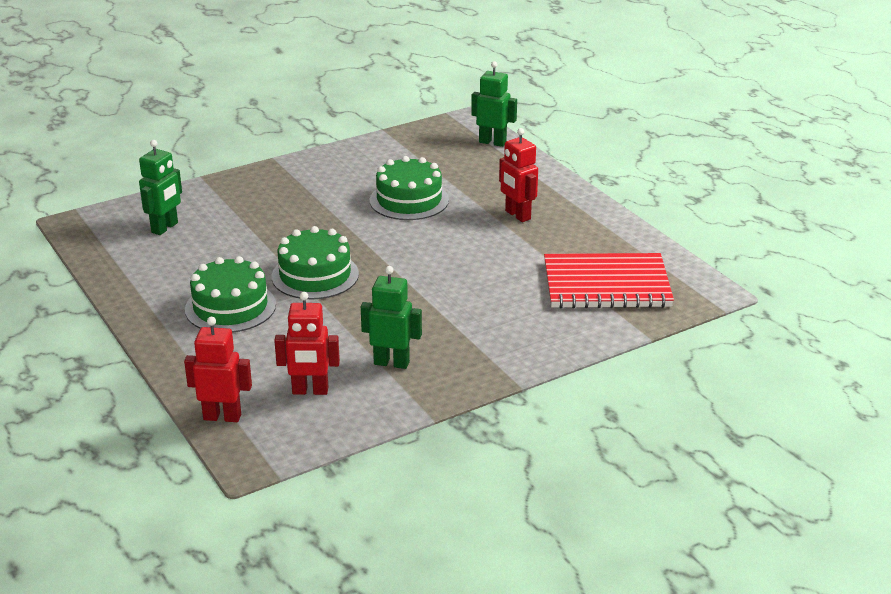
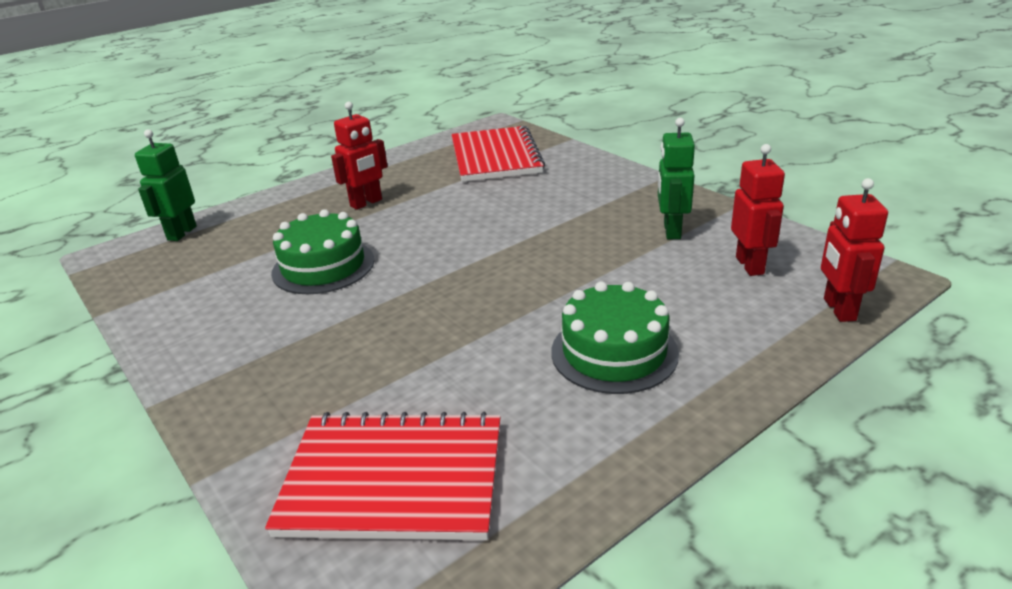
camera: 95 degrees left, 0 degrees up
green robot [139,140,182,235] -> red notebook [265,412,500,540]
green cake [272,226,359,299] -> none

